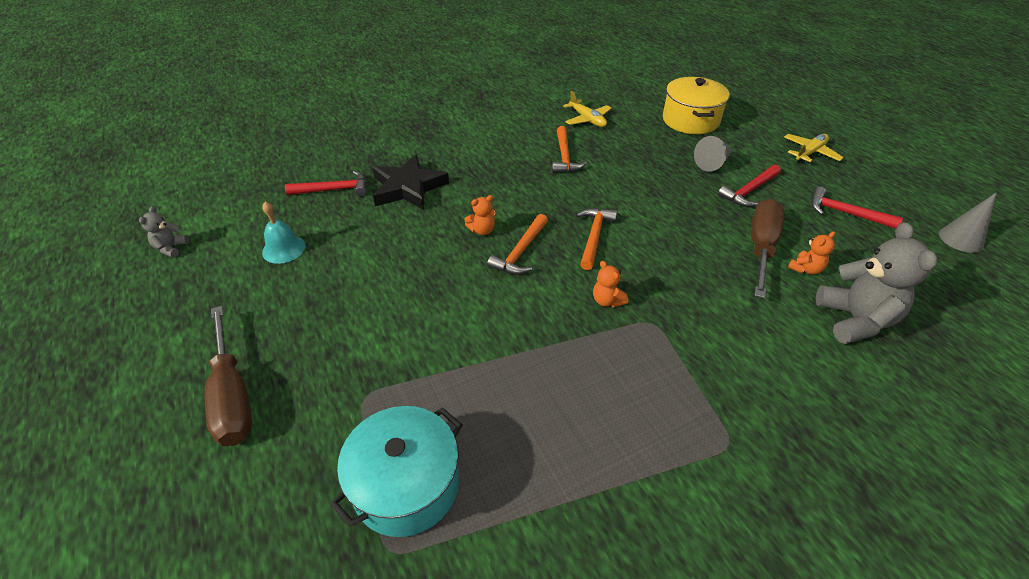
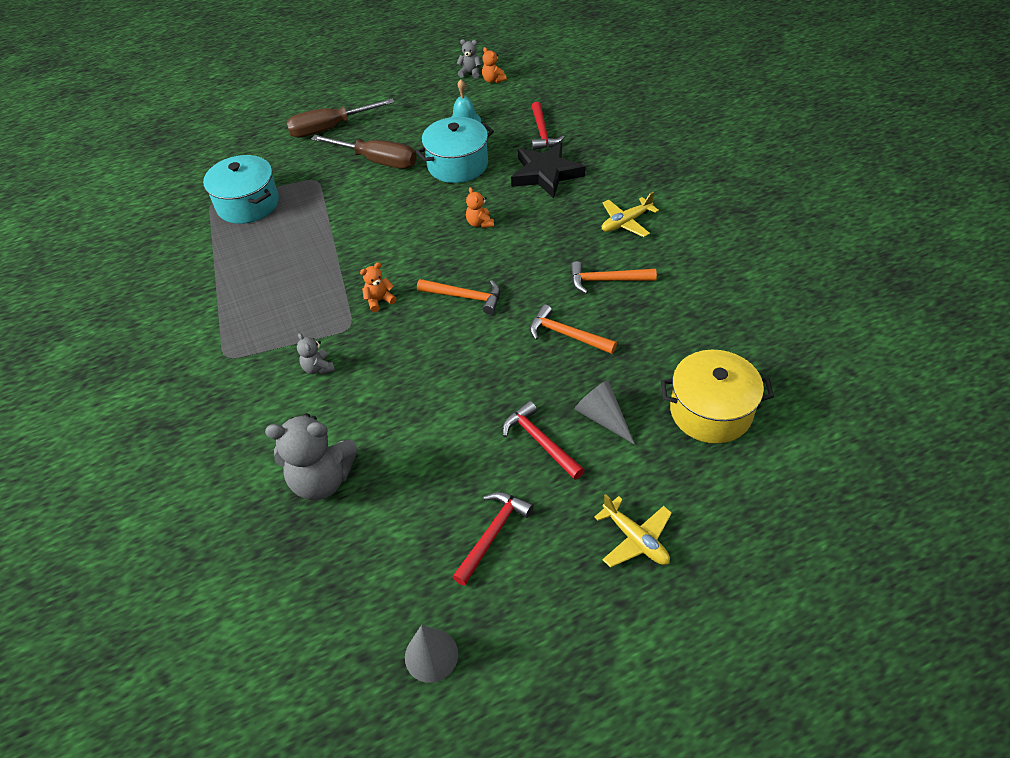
camera: 95 degrees right, 5 degrees up
orange hammer [487,214,548,275] -> orange hammer moved to [530,304,617,354]
yellow plane [563,91,612,127] -> yellow plane moved to [602,192,659,237]
brown screwdriver [751,199,785,298] -> brown screwdriver moved to [311,135,417,169]
orange teddy bear [788,231,835,275] -> orange teddy bear moved to [482,47,507,83]
none -> grey teddy bear [297,333,335,375]
none -> turquoise pot [416,117,494,183]

